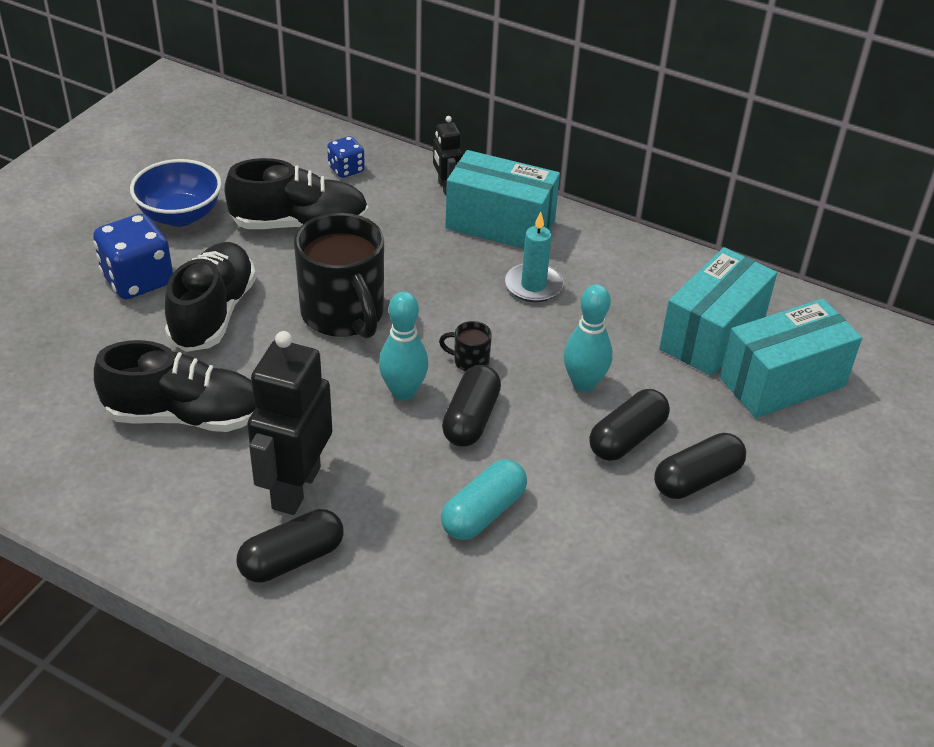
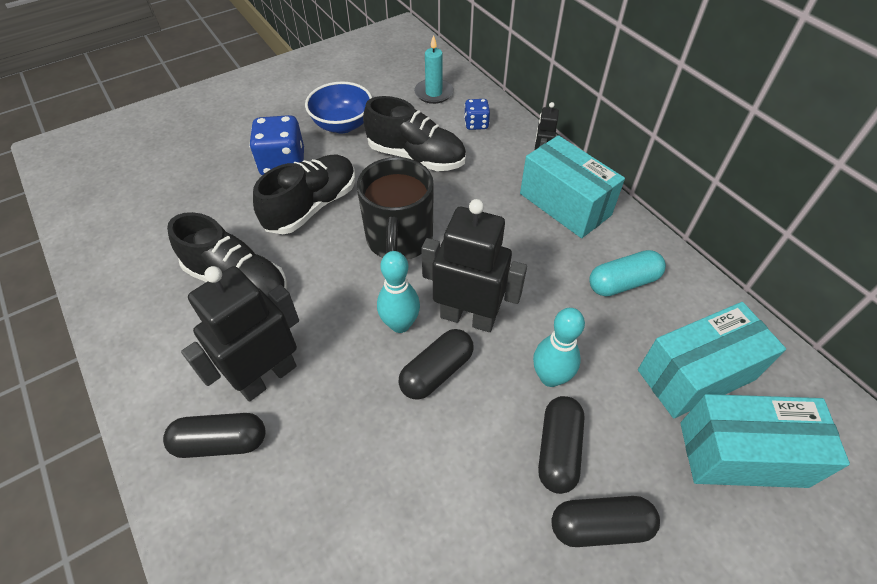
camera: 30 degrees right, 10 degrees up
black mug [439,321,492,372] -> black robot [421,199,527,332]
turquoise capsule [441,459,527,540] -> turquoise capsule moved to [589,250,666,297]
turquoise candle [505,212,563,302] -> turquoise candle moved to [414,35,454,104]
black capsule [589,389,670,461] -> black capsule turned 60 degrees counterclockwise [538,396,585,494]

